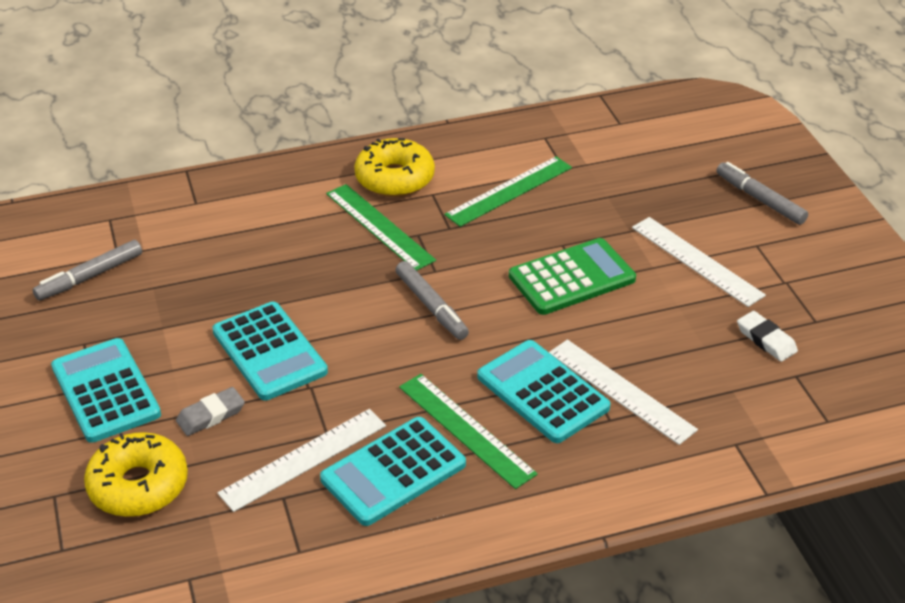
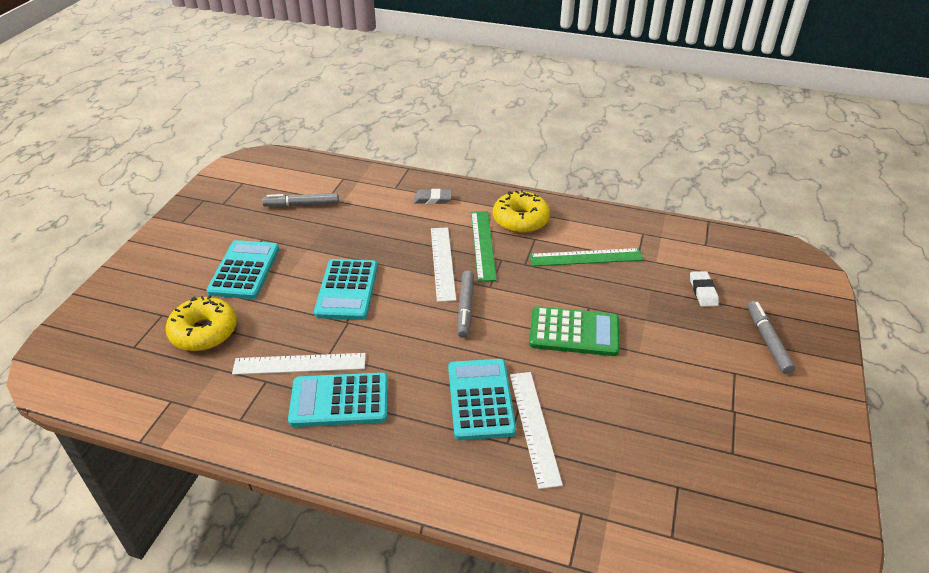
camera: 35 degrees right, 0 degrees up
grey eraser [176,387,245,436] -> grey eraser moved to [414,189,452,204]
green ruler [399,374,538,489] -> none
white ruler [632,217,766,307] -> white ruler moved to [431,227,456,302]
white eraser [737,311,798,362] -> white eraser moved to [690,271,719,307]

